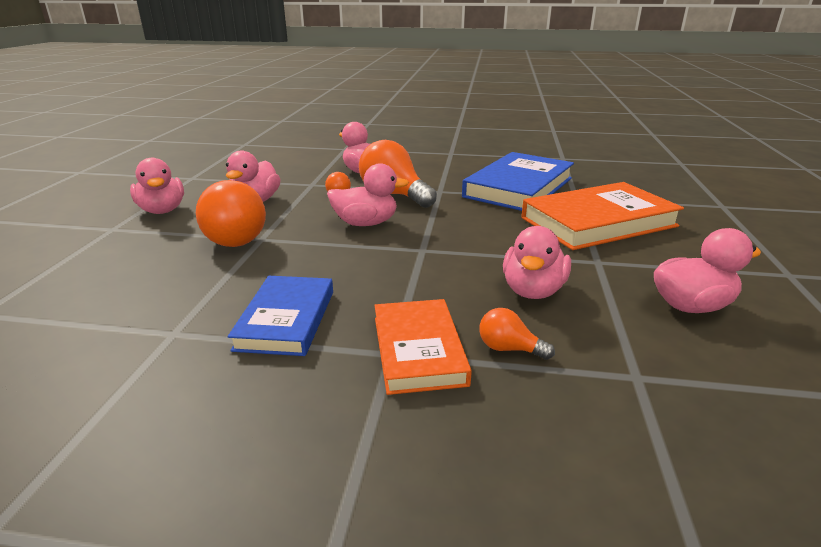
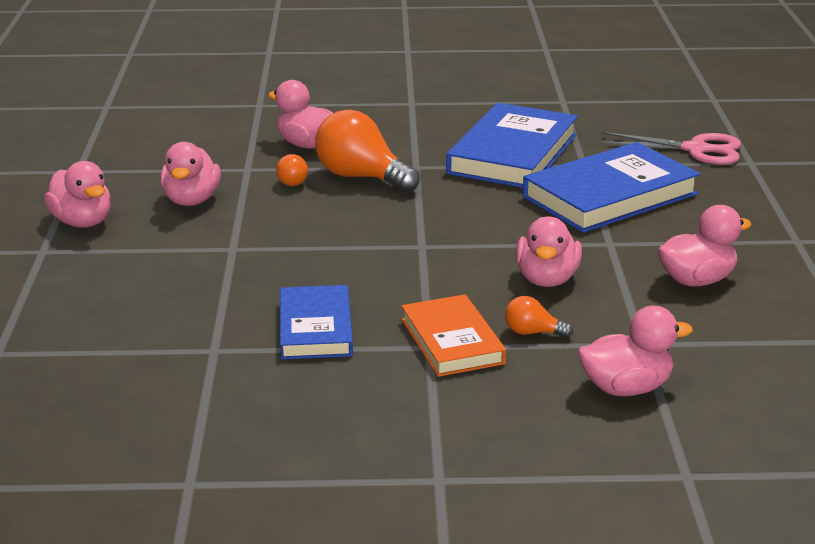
camera: 10 degrees left, 0 degrees up
orange light bulb [196,180,266,247] -> none
pink duck [327,163,409,226] -> pink duck moved to [578,305,693,396]
orange book [521,182,684,250] -> blue book [523,142,700,233]
none -> pink scissors [599,132,741,165]

